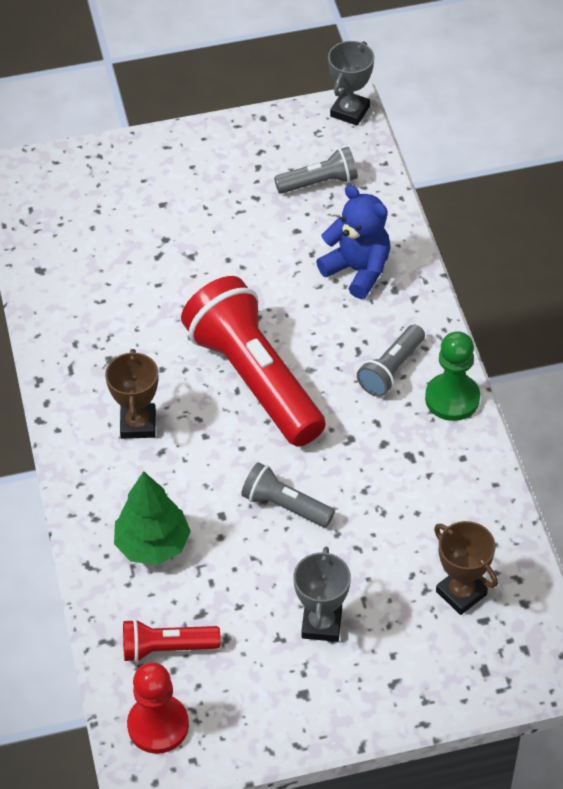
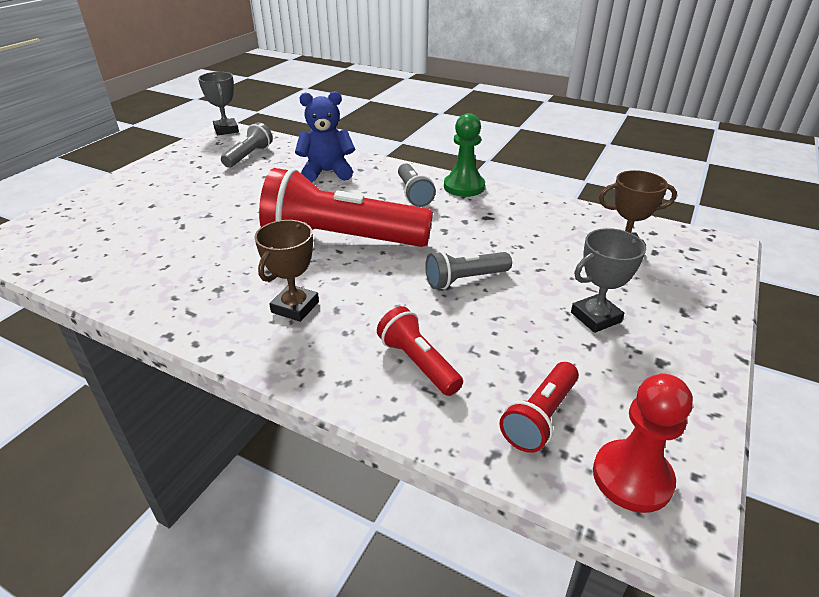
camera: 50 degrees left, 15 degrees down
brown trophy [105,349,158,439] -> brown trophy turned 75 degrees clockwise [255,220,319,322]
green tree [114,471,191,565] -> red flashlight [377,306,463,396]
grey trophy [293,547,351,642] -> grey trophy turned 75 degrees counterclockwise [571,228,646,333]

